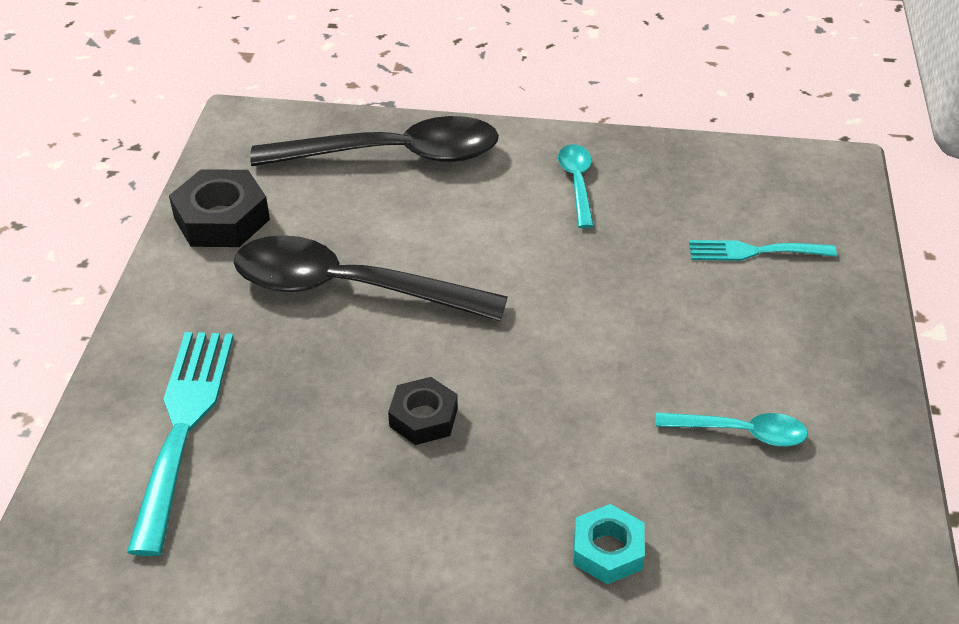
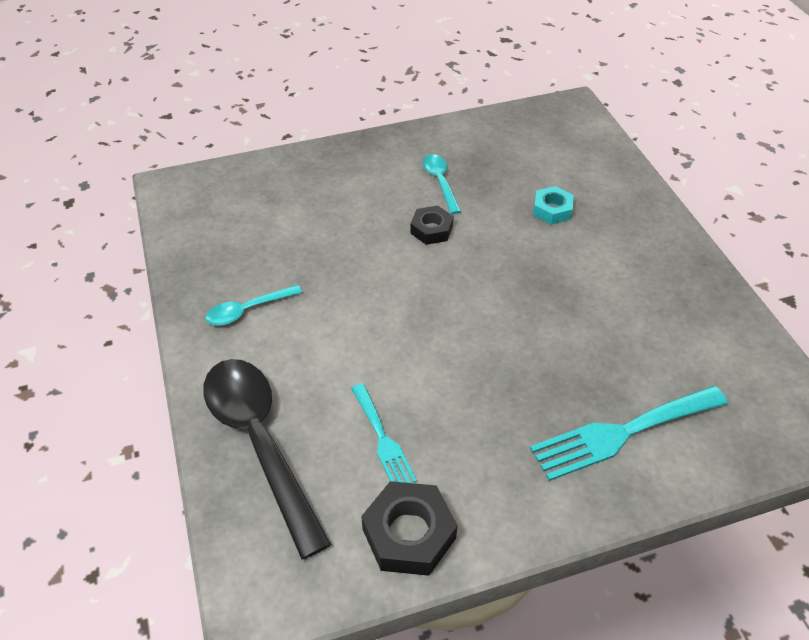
camera: 115 degrees left, 5 degrees up
black spoon [233,235,508,321] -> none
black nut [388,377,458,445] -> black nut moved to [410,205,453,245]
turquoise fork [689,240,837,261] -> turquoise fork moved to [351,383,417,483]

